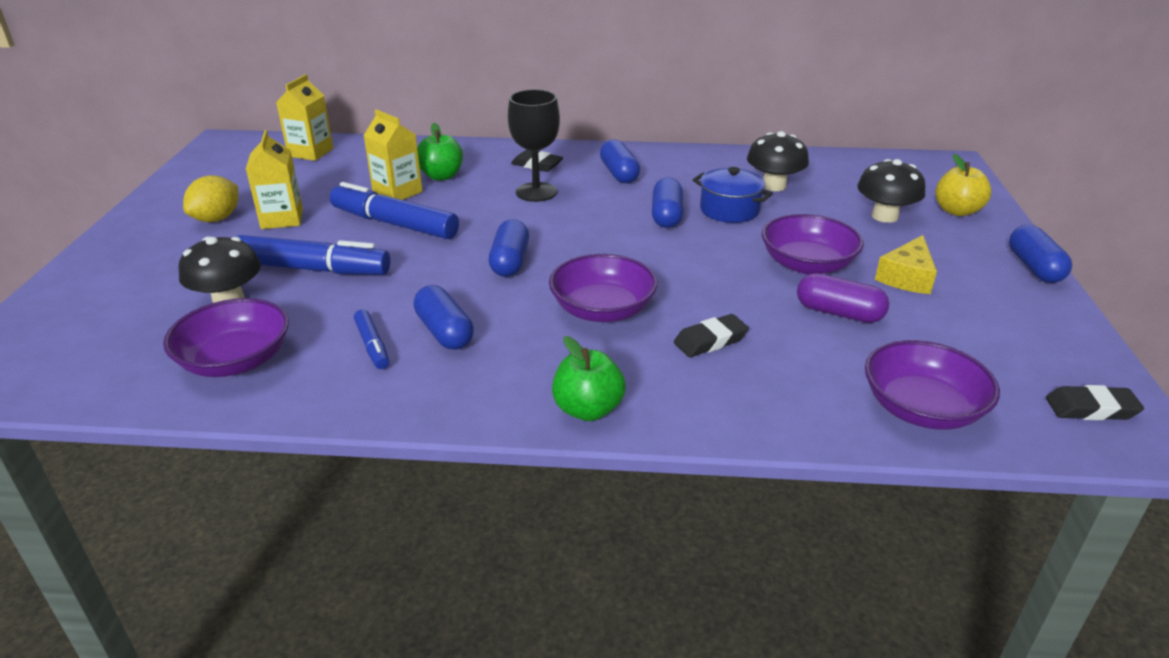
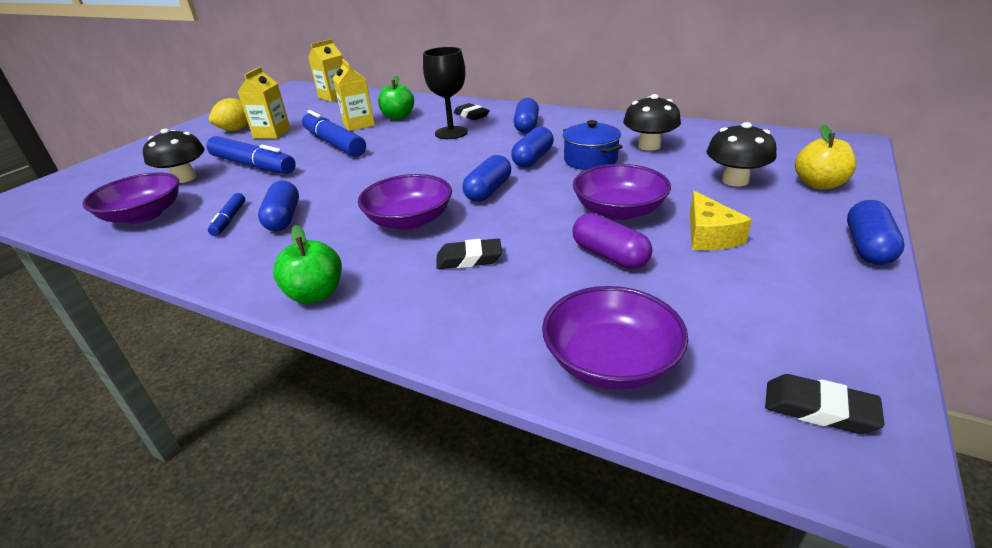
camera: 25 degrees right, 0 degrees up
blue capsule [489,219,529,277] -> blue capsule moved to [463,155,511,202]
yellow cheese [875,235,937,294] -> yellow cheese turned 60 degrees counterclockwise [690,191,752,250]

